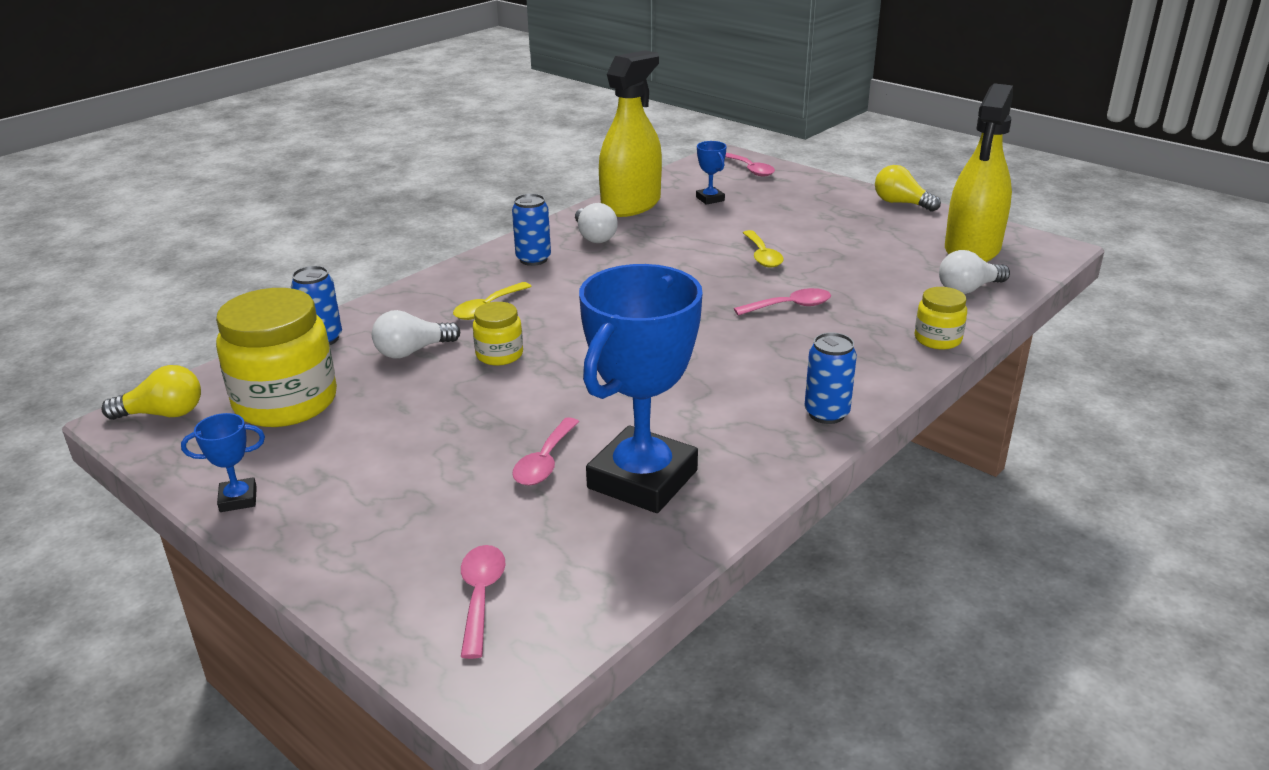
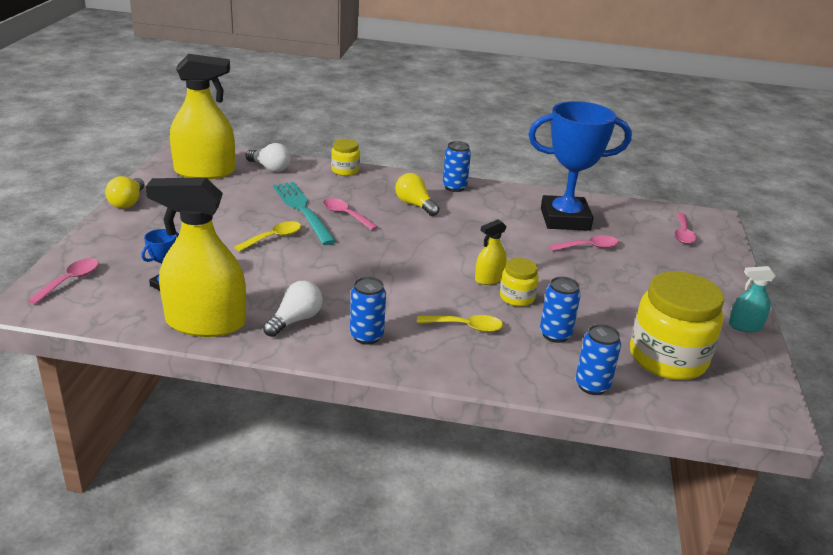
camera: 125 degrees left, 0 degrees up
yellow light bulb [101,365,201,420] -> yellow light bulb moved to [395,173,440,216]
blue trophy [181,413,265,512] -> turquoise spray bottle [729,266,776,332]
white light bulb [372,310,460,358] -> blue can [540,277,581,343]
pink spoon [461,545,505,659] -> pink spoon turned 45 degrees counterclockwise [674,213,697,244]
none -> turquoise fork [273,182,337,245]
none -> yellow spray bottle [475,219,507,285]

